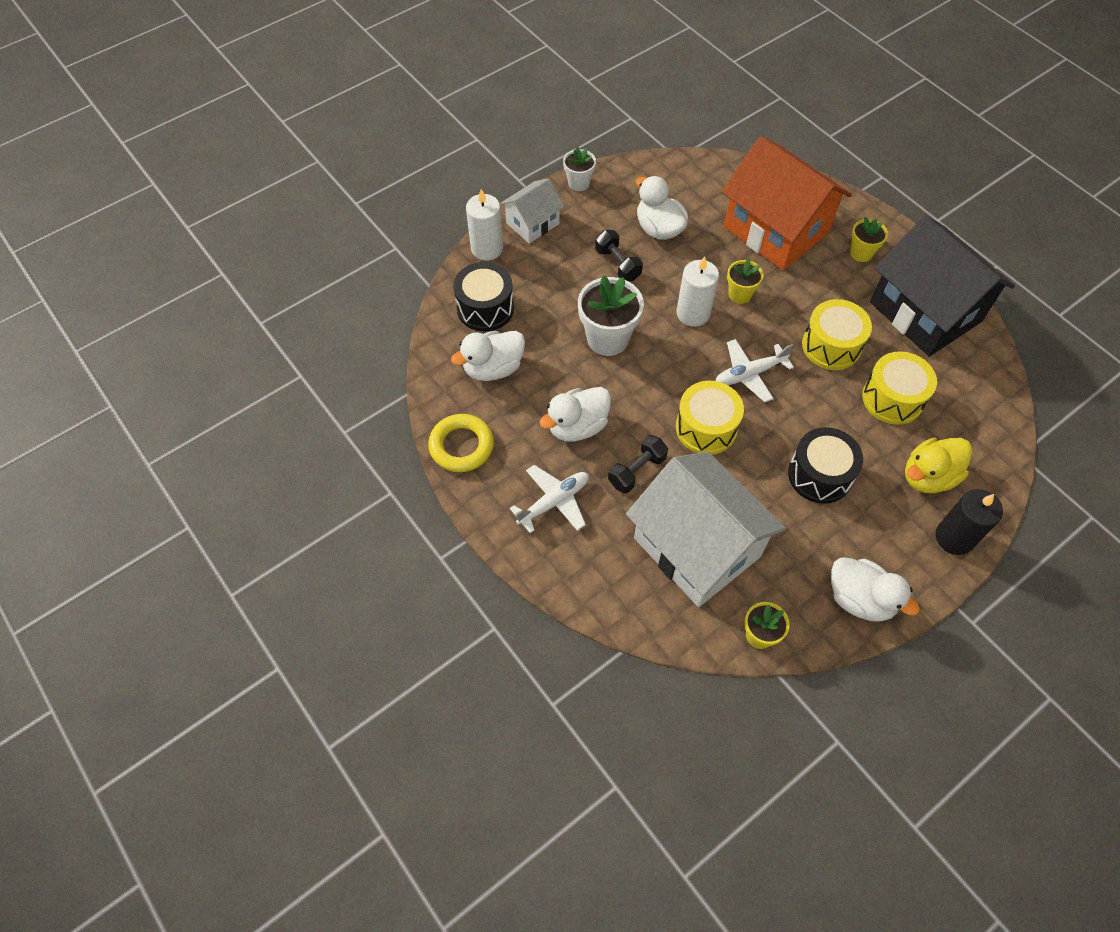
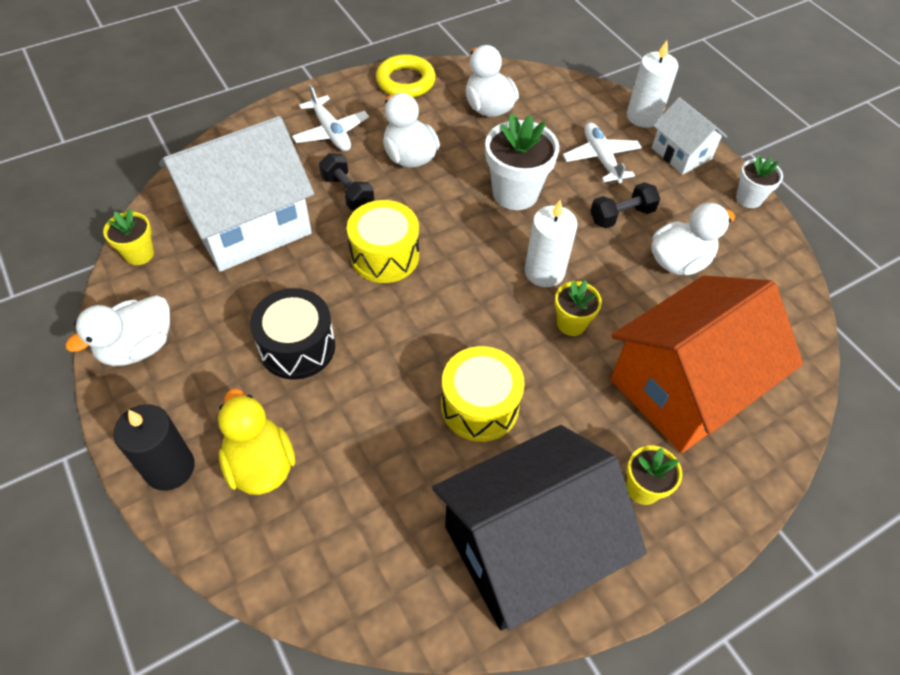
camera: 95 degrees right, 5 degrees down
black drum [453,262,514,331] -> none
white plane [716,339,794,402] -> white plane moved to [563,122,642,183]
yellow drum [862,351,937,425] -> none

